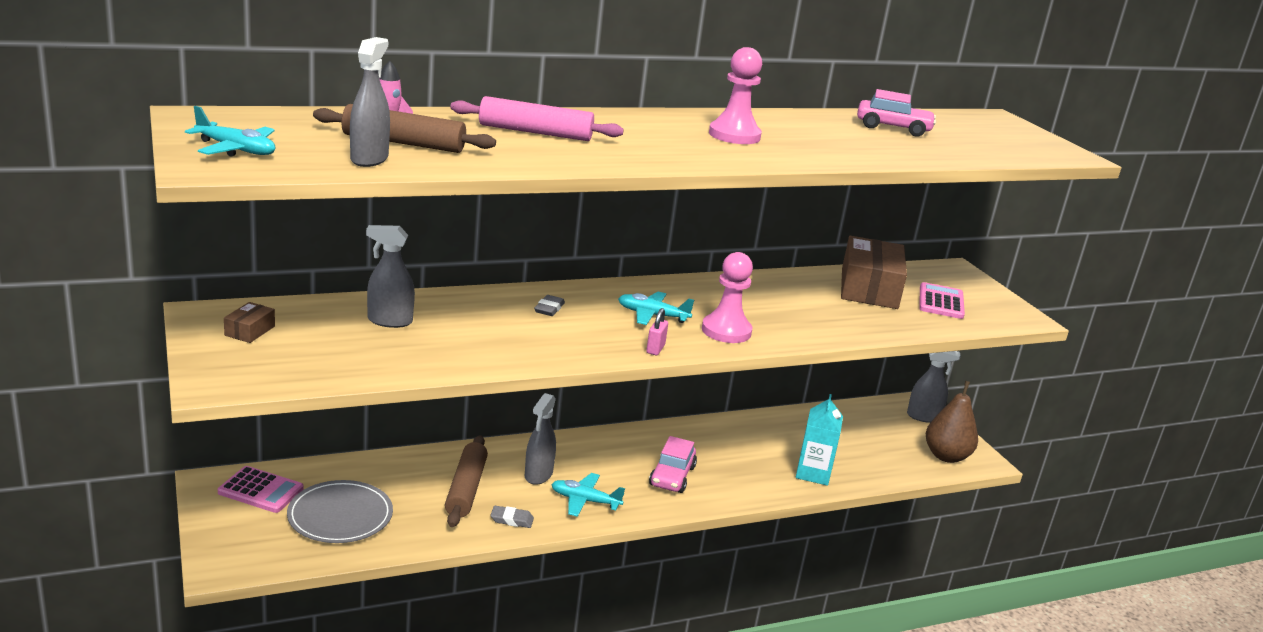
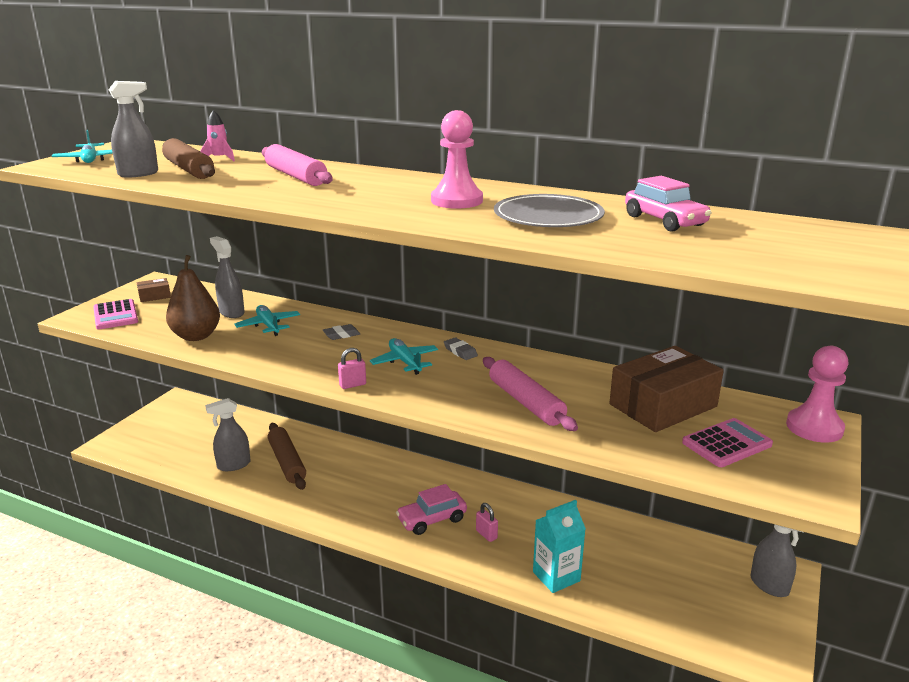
camera: 50 degrees right, 0 degrees up
pink calculator [218,466,304,513] -> pink calculator moved to [93,299,138,329]
grey plate [287,480,393,543] -> grey plate moved to [494,194,605,227]
brown rolling pin [445,435,488,527] -> brown rolling pin turned 75 degrees counterclockwise [268,423,306,490]
grey eraser [491,506,534,528] -> grey eraser moved to [444,337,478,360]
grey spray bottle [525,393,556,485] -> grey spray bottle moved to [205,398,251,471]
turquoise plane [551,473,625,517] -> turquoise plane moved to [234,305,300,336]
pink pawn [702,252,753,343] -> pink pawn moved to [786,346,848,443]
brown pear [926,381,978,463] -> brown pear moved to [166,255,220,341]
none -> pink padlock [476,503,498,542]
none -> pink rolling pin [483,357,578,431]

